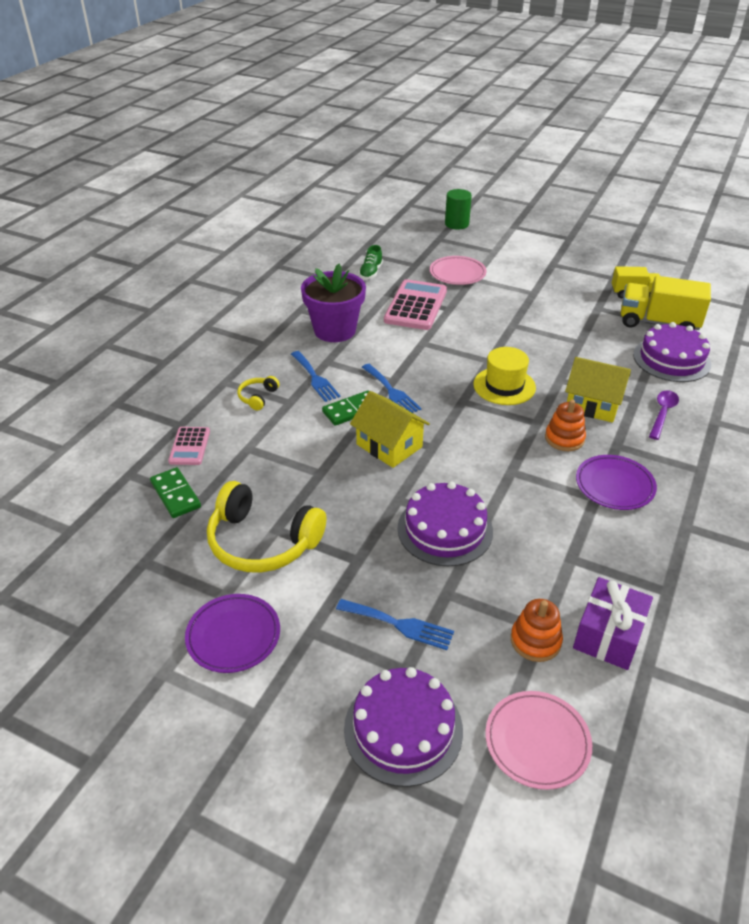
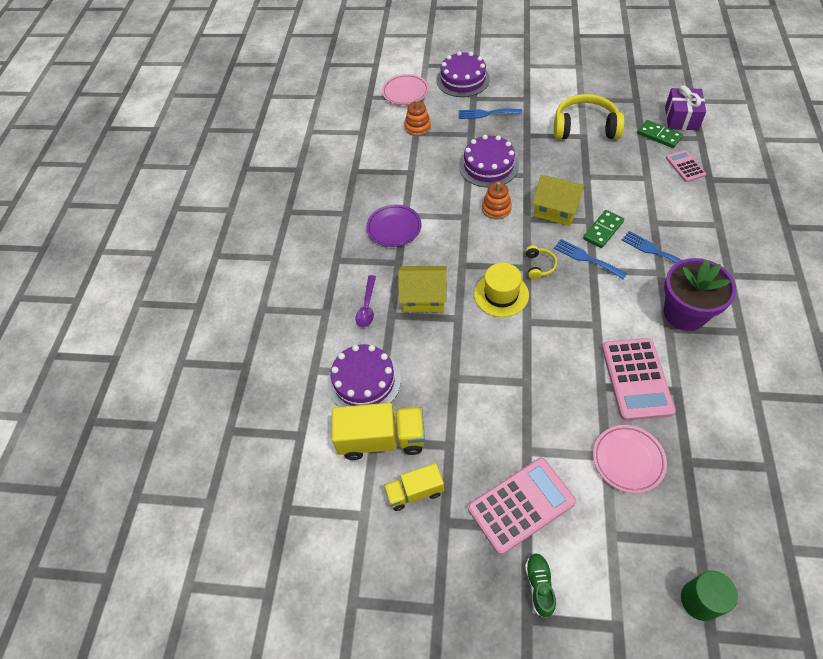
camera: 165 degrees right, 15 degrees up
purple plate [185,594,280,673] -> none
yellow headphones [237,376,280,411] -> yellow headphones moved to [526,245,557,279]
green shoe [359,245,383,279] -> green shoe moved to [525,553,556,618]
orange stacking toy [545,400,586,451] -> orange stacking toy moved to [482,182,512,219]
purple gift [573,577,653,670] -> purple gift moved to [665,86,706,130]
none -> pink calculator [468,458,576,555]

